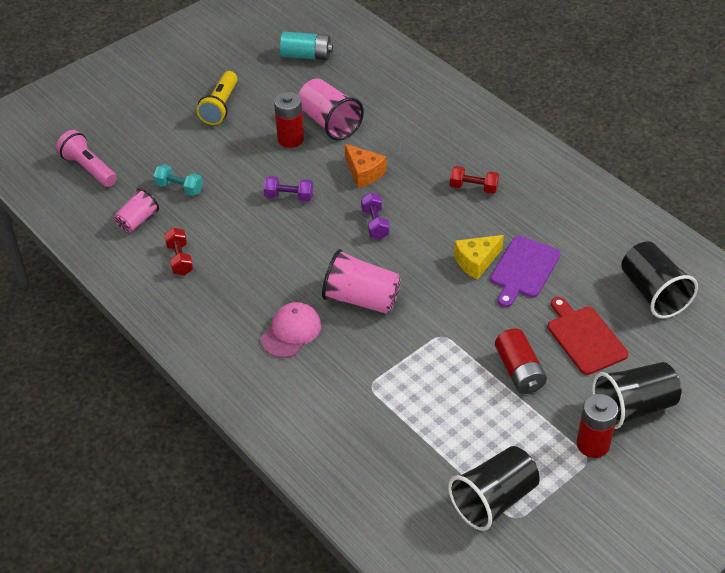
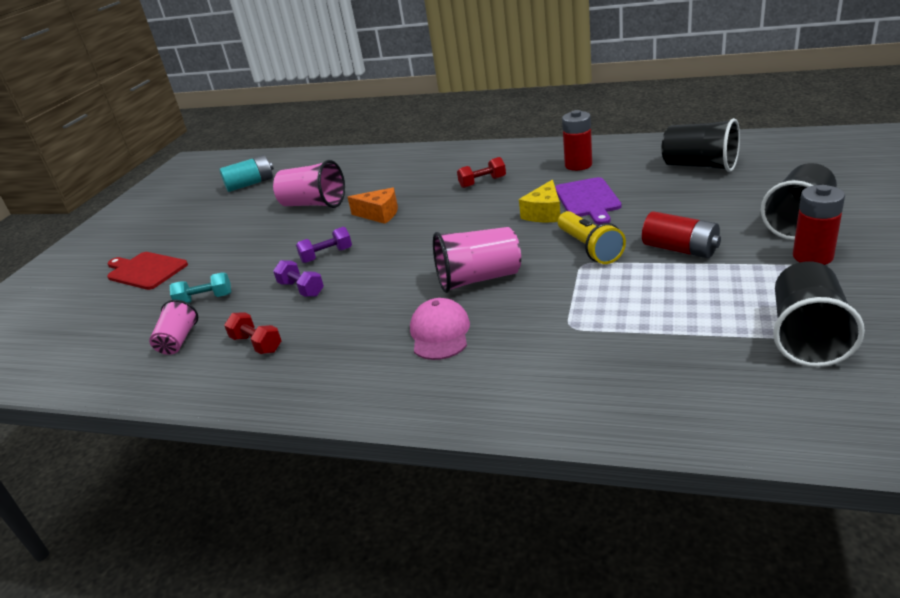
camera: 30 degrees left, 15 degrees down
pink flashlight [56,130,117,187] -> none
yellow flashlight [197,71,238,125] -> yellow flashlight moved to [558,211,626,264]
red battery [274,92,304,148] -> red battery moved to [562,110,592,171]
purple dumbbell [361,192,390,239] -> purple dumbbell moved to [273,260,324,297]
red cutting board [548,297,629,375] -> red cutting board moved to [107,252,188,290]

